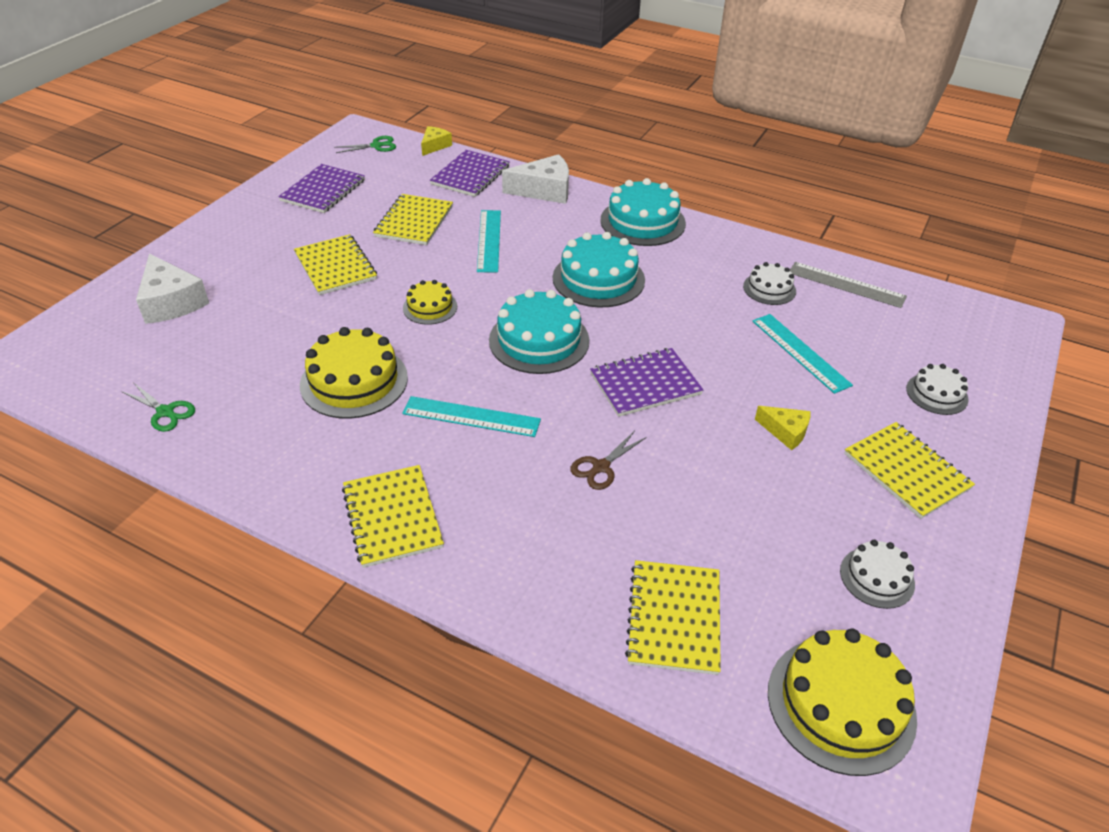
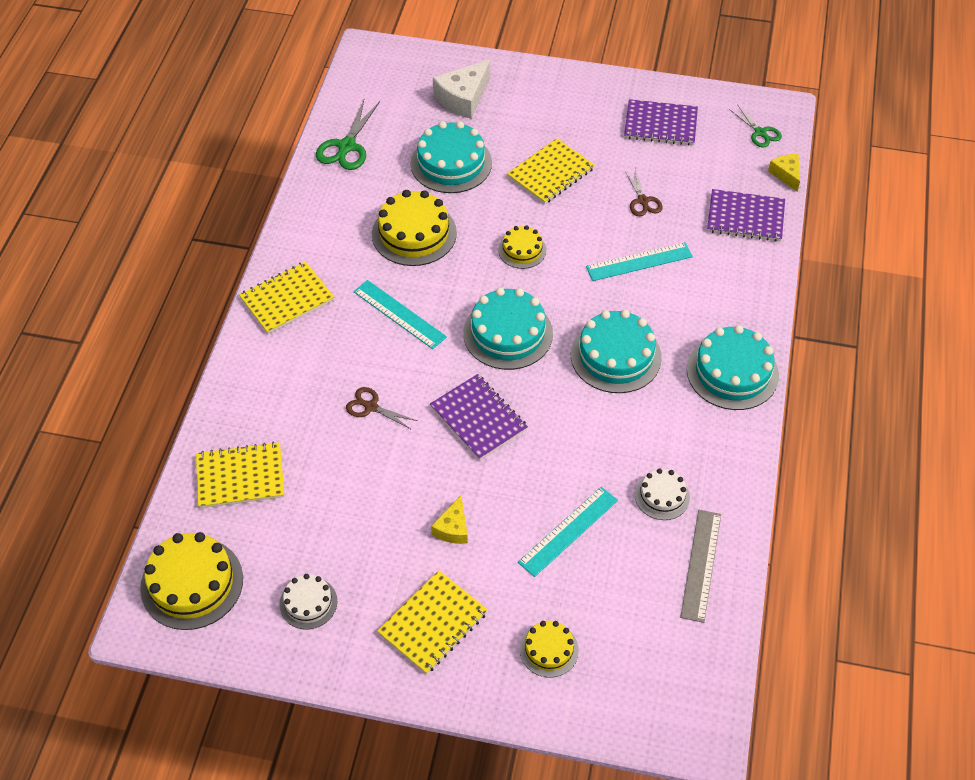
camera: 75 degrees right, 10 degrees up
green scissors [121,383,195,432] -> green scissors [316,100,380,170], size x1.59
yellow notebook [373,194,453,245] -> brown scissors [625,168,663,216]
turquoise ruler [402,396,541,437] -> turquoise ruler turned 45 degrees counterclockwise [353,280,447,349]
yellow cheese [421,126,452,156] -> yellow cheese turned 120 degrees counterclockwise [768,154,800,191]
white cheese [502,154,569,204] -> none
white cake [906,364,969,415] -> yellow cake [520,621,579,677]
none -> turquoise cake [410,121,492,193]

